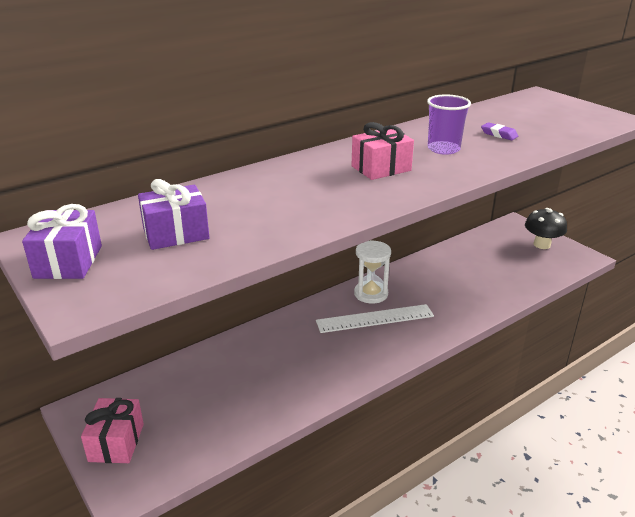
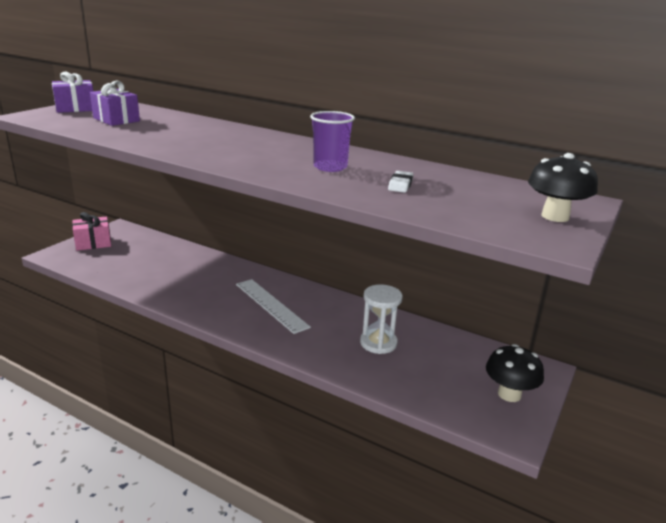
camera: 65 degrees right, 5 degrees down
pink gift [351,122,414,180] -> none
white hourglass [354,240,391,304] -> white hourglass moved to [360,284,403,354]
purple eraser [481,122,518,140] -> white eraser [388,171,414,193]
none -> black mushroom [528,153,598,222]

